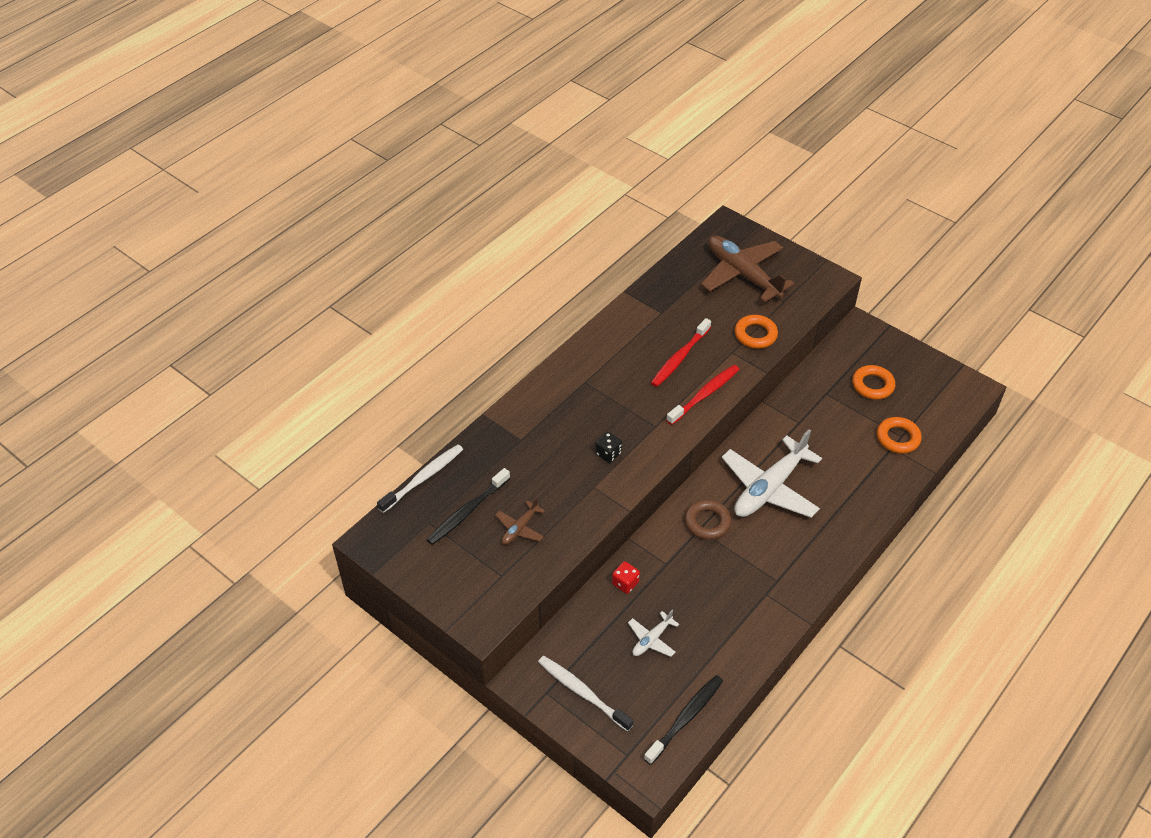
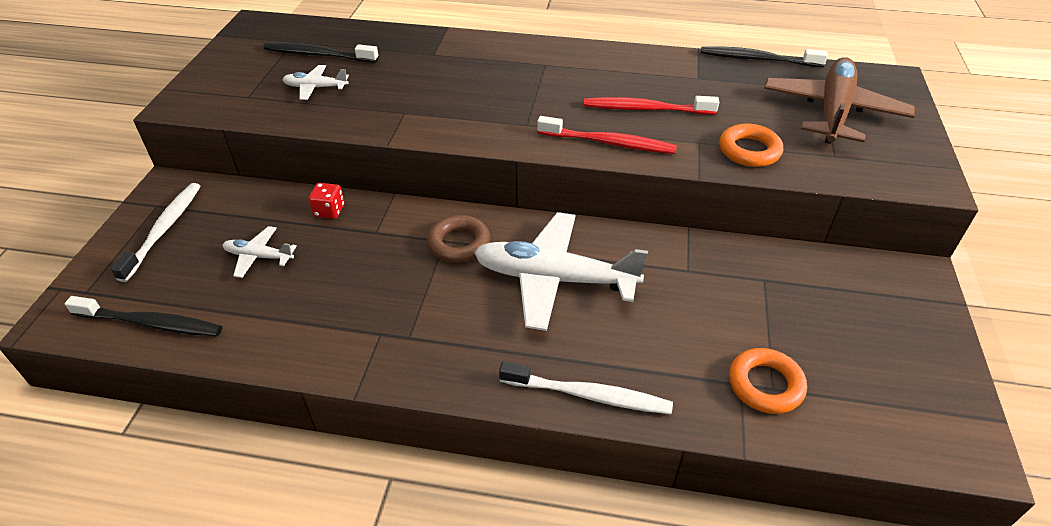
camera: 60 degrees right, 5 degrees down
white toothbrush [377,445,463,513] -> white toothbrush moved to [499,362,673,414]
brown plane [495,497,545,545] -> white plane [282,65,349,100]
black dice [595,432,622,463] -> none
orange ring [852,365,895,400] -> none
none -> black toothbrush [701,46,828,67]

